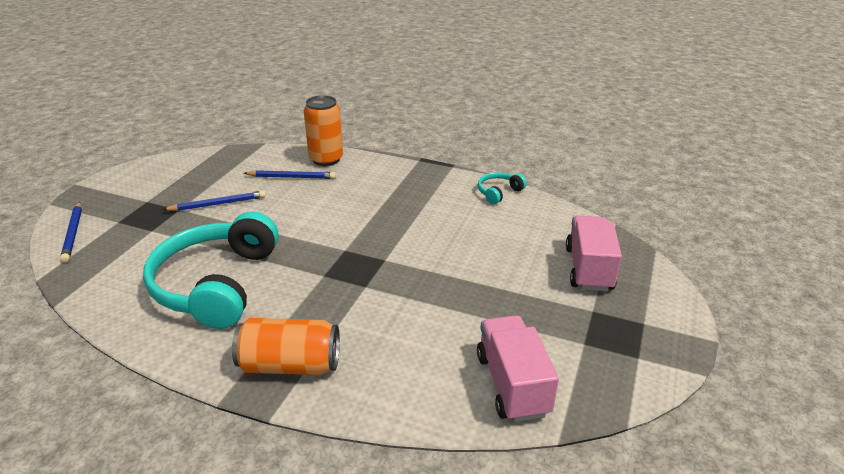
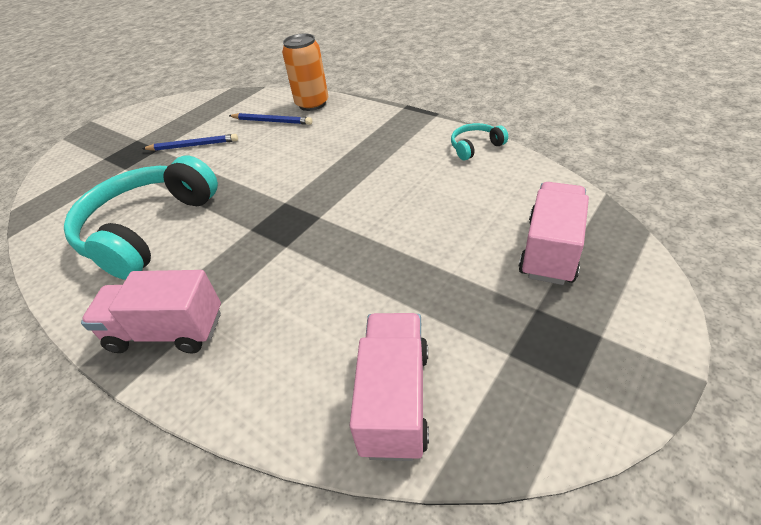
camera: 20 degrees right, 10 degrees up
blue pencil [60,202,82,262] -> none
orange can [232,318,340,375] -> pink truck [81,270,221,354]

